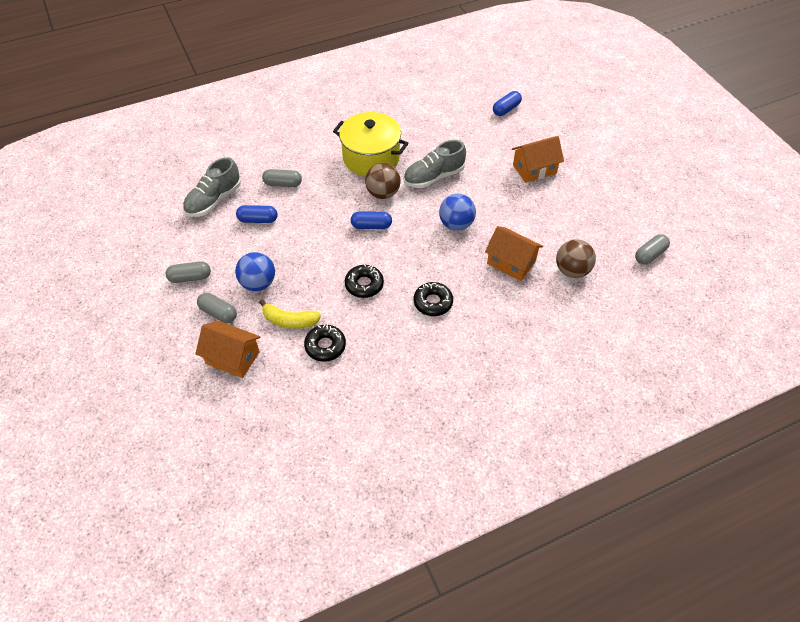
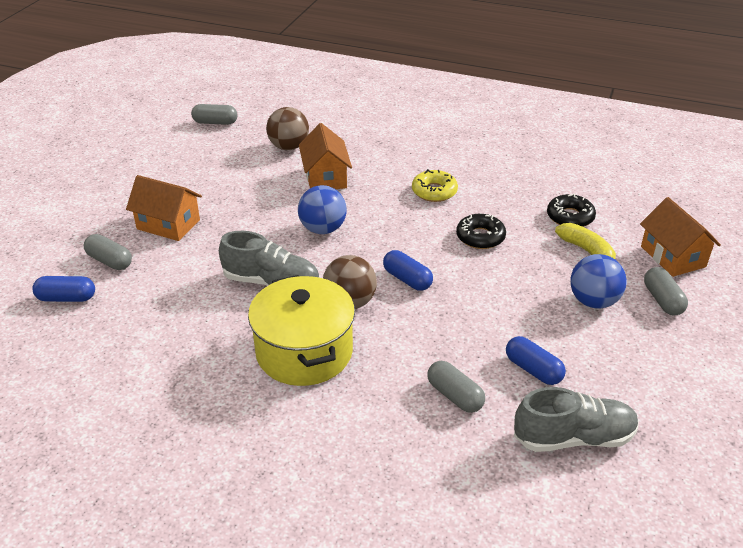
camera: 135 degrees left, 15 degrees down
grey capsule [166,261,211,283] -> grey capsule moved to [84,234,132,270]
black donut [414,282,453,316] -> yellow donut [412,169,458,202]

